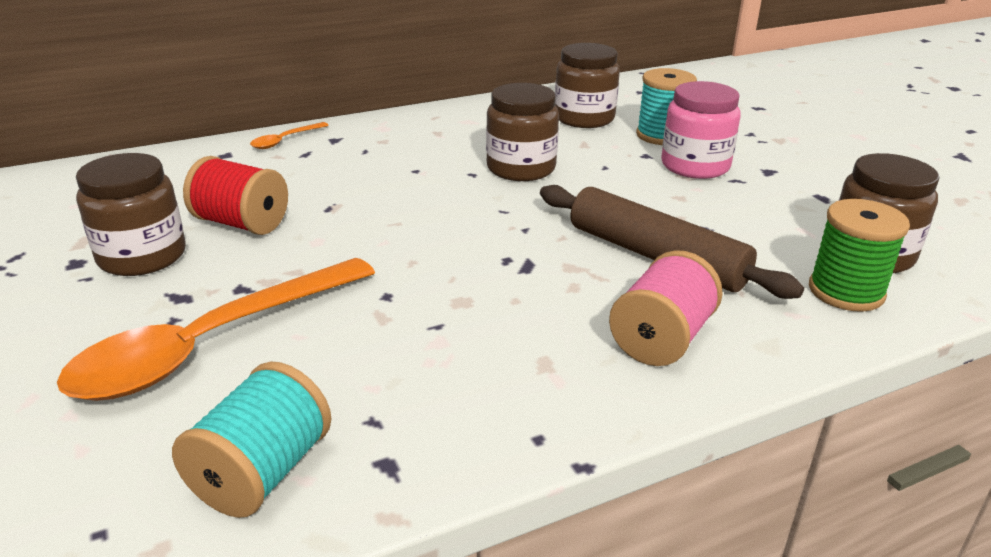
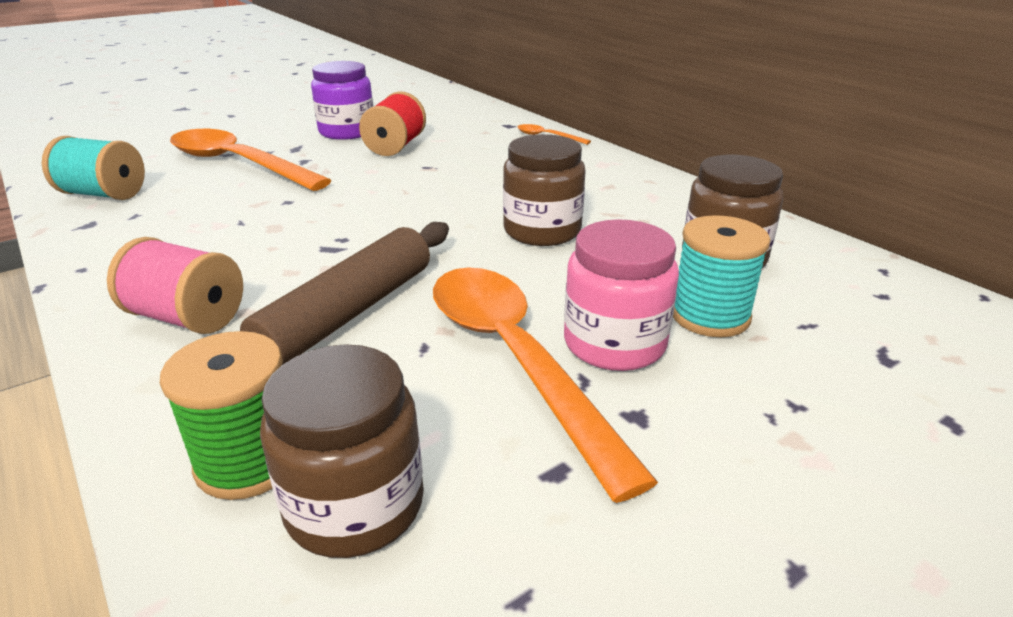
camera: 80 degrees right, 0 degrees up
brown jar [76,153,185,276] -> purple jar [311,61,373,140]
none -> orange spoon [433,267,658,503]

